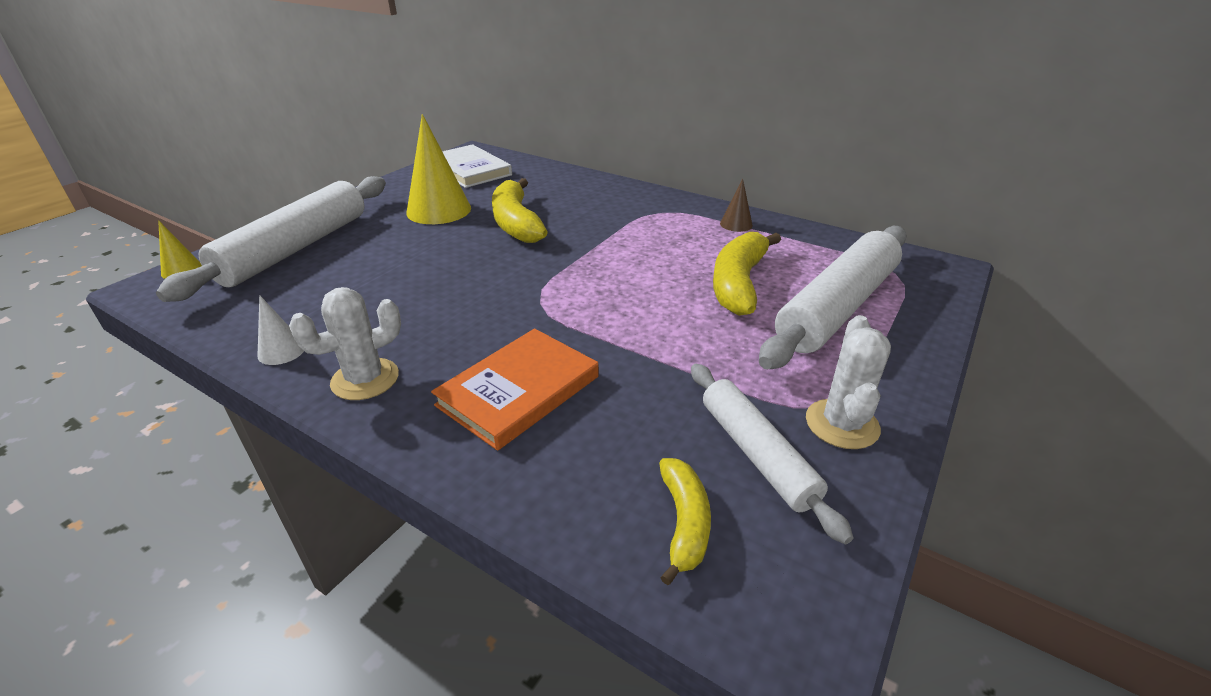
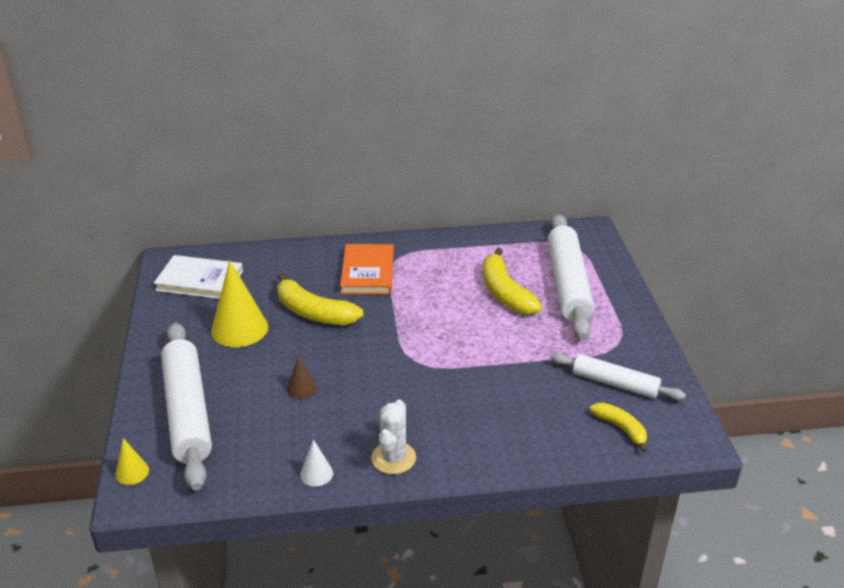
camera: 40 degrees left, 0 degrees up
orange book [431,329,599,451] -> orange book moved to [340,244,394,294]
brown cone [720,178,753,232] -> brown cone moved to [287,355,317,399]
white cactus [806,315,891,449] -> none

